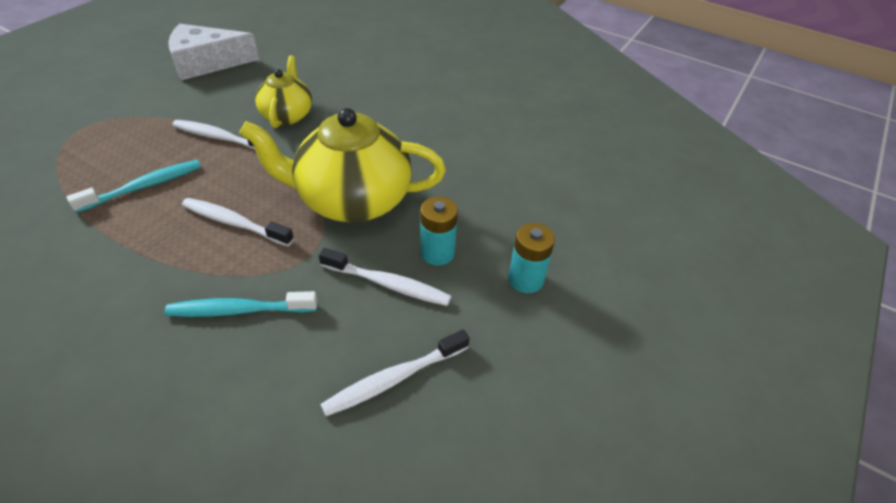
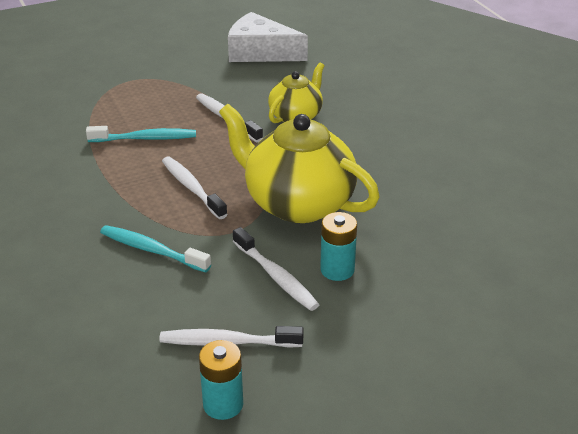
camera: 35 degrees right, 10 degrees down
turquoise battery [509,223,555,293] -> turquoise battery moved to [199,340,243,420]

